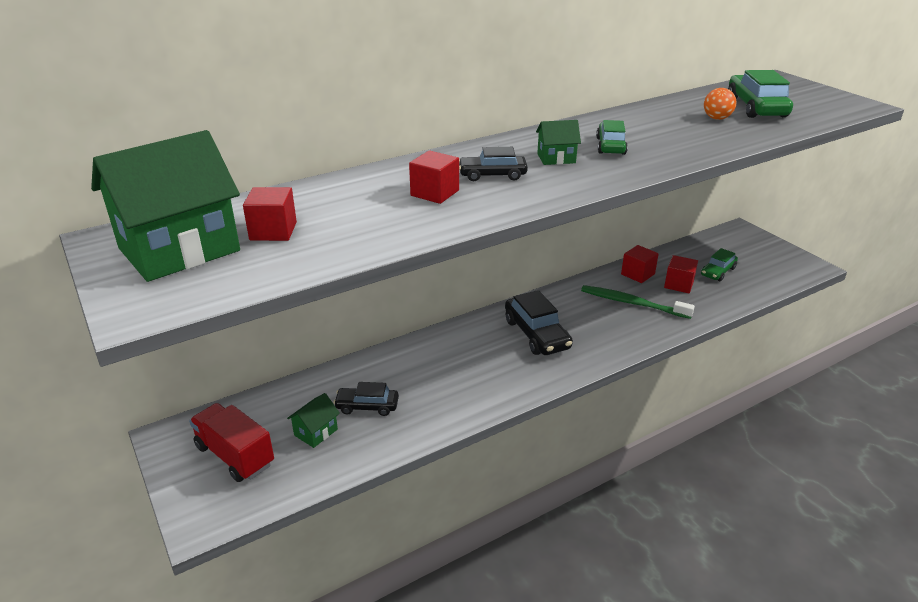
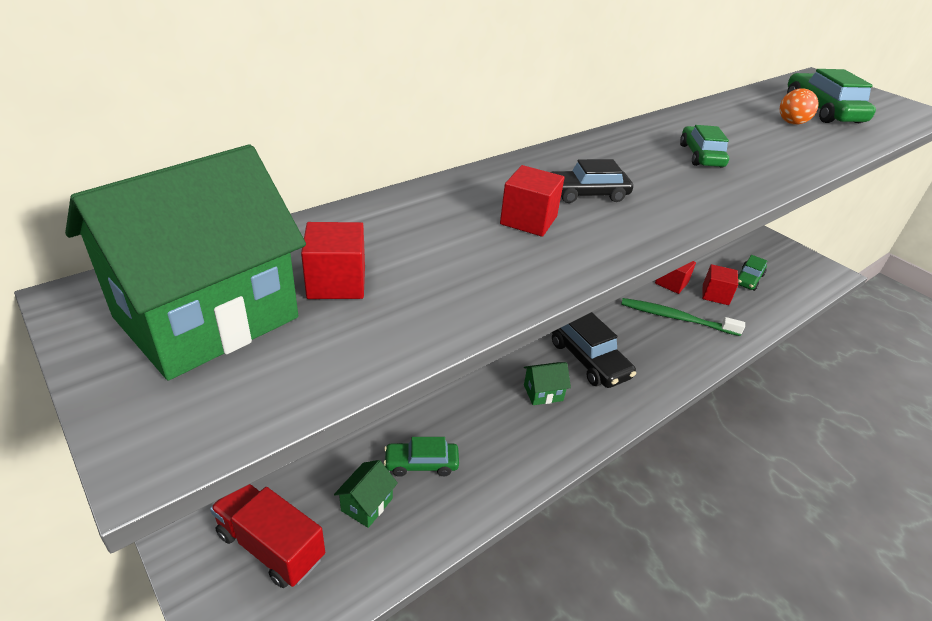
camera: 10 degrees left, 5 degrees up
black car [334,382,399,416] -> green car [384,437,459,477]
green house [536,120,581,165] -> green house moved to [524,362,571,405]

